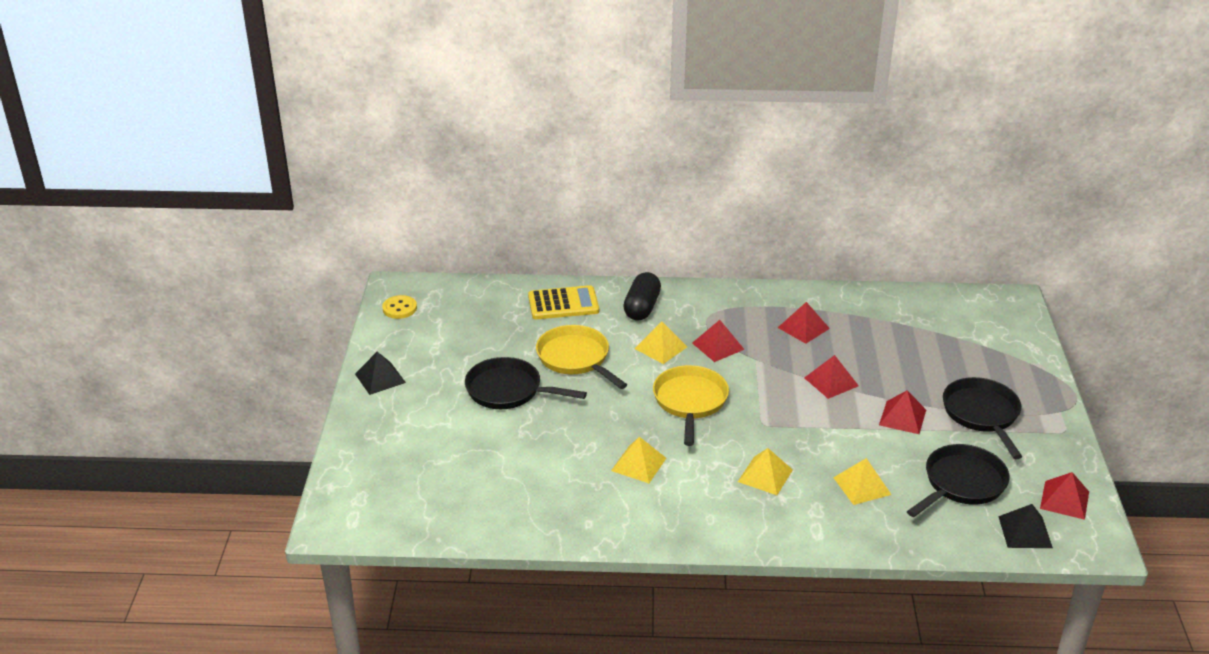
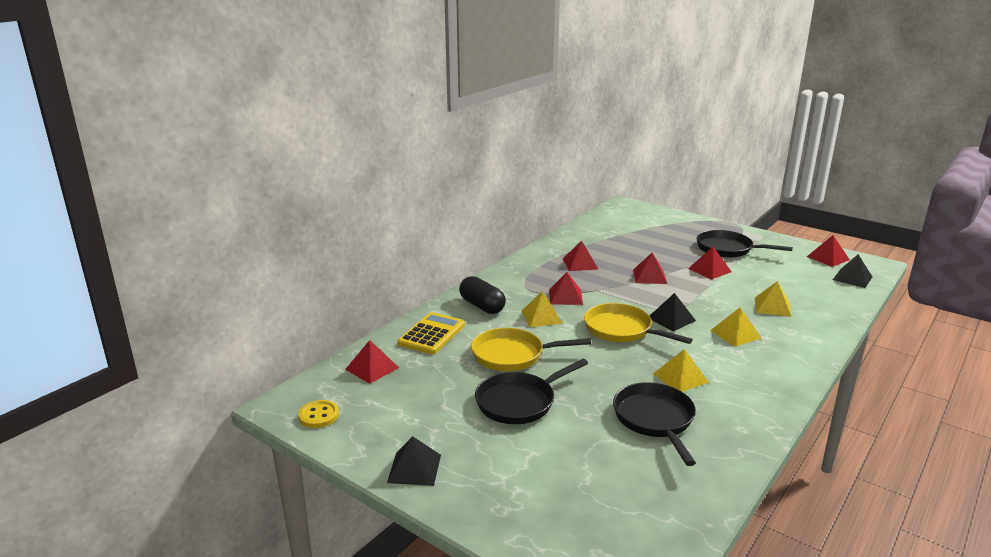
camera: 55 degrees left, 10 degrees down
black pan [907,444,1010,517] -> black pan moved to [613,382,696,466]
none -> red pyramid [345,340,399,384]
none -> black pyramid [650,293,696,331]

